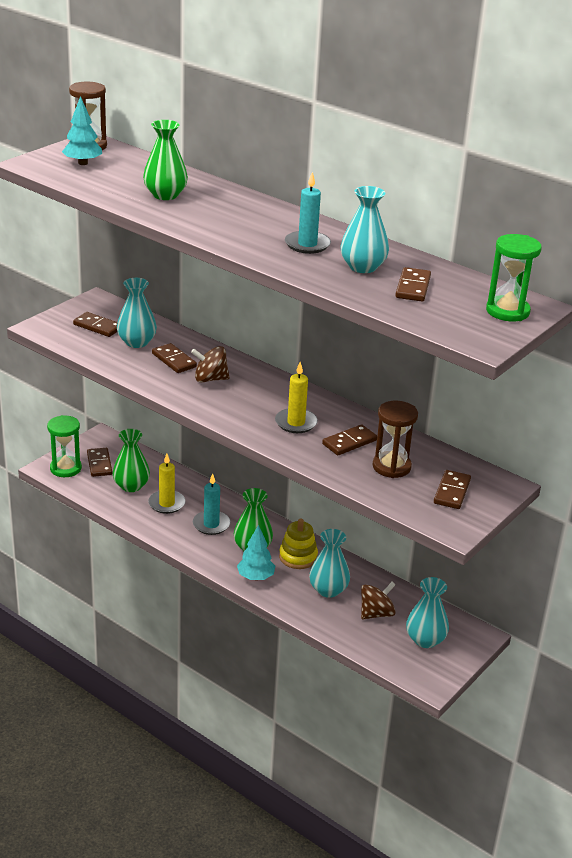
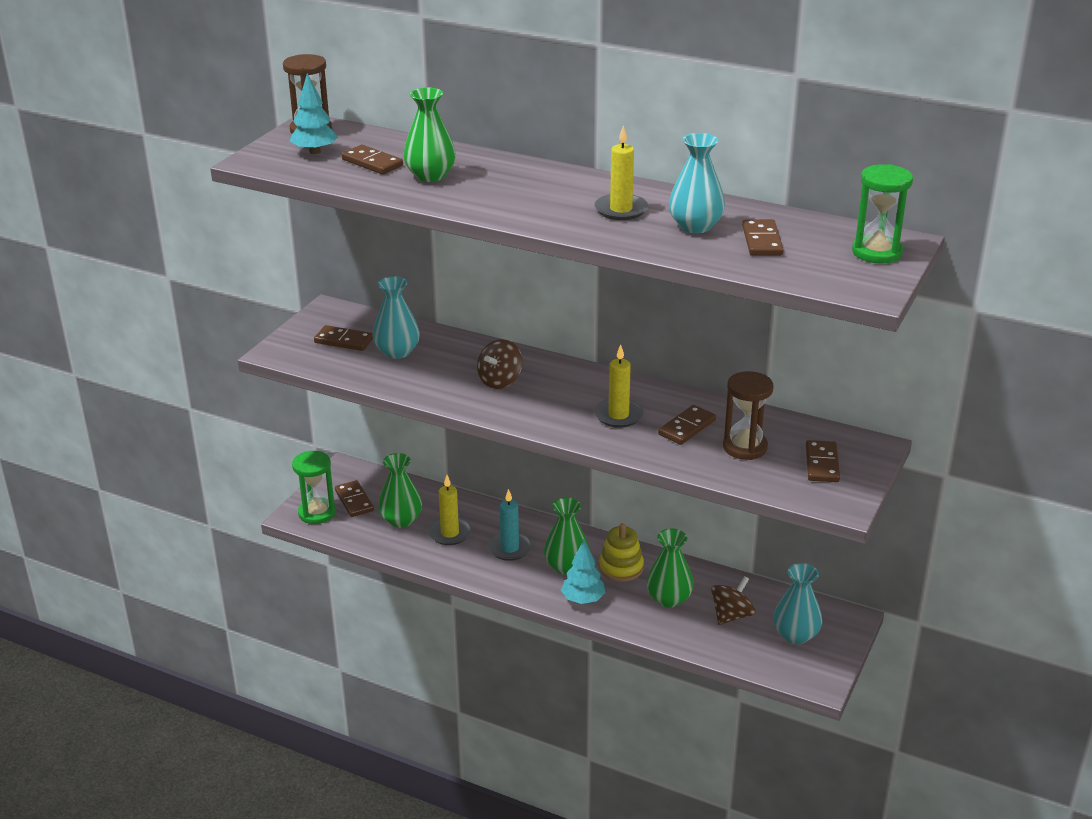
camera: 10 degrees left, 0 degrees up
brown domino [152,343,197,373] -> brown domino moved to [342,145,403,174]
brown spinning top [191,346,230,383] -> brown spinning top turned 45 degrees counterclockwise [477,339,523,389]
turquoise candle [285,172,331,254] -> yellow candle [595,126,648,220]
turquoise vase [309,529,350,598] -> green vase [646,528,694,608]

